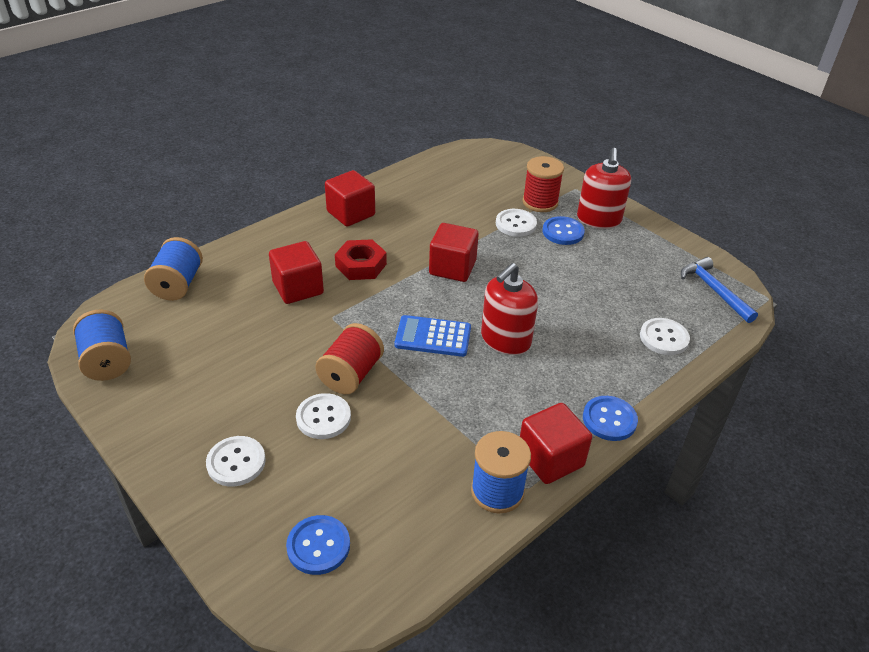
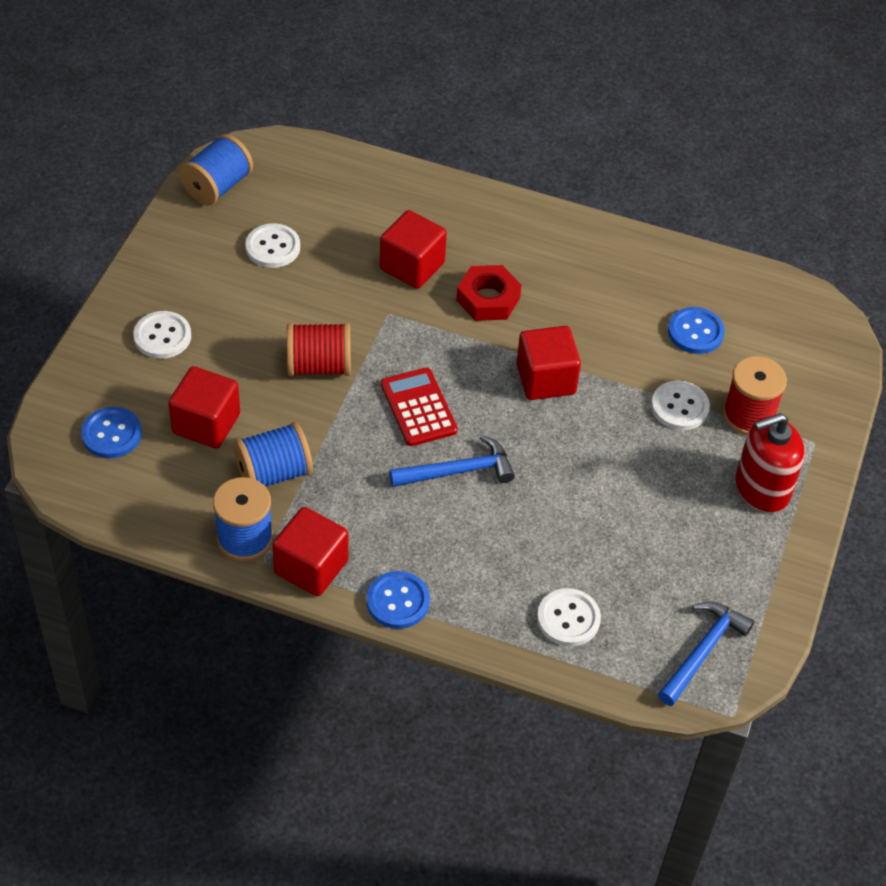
camera: 60 degrees right, 10 degrees up
blue spool [144,237,203,301] -> blue spool moved to [233,422,313,486]
white button [296,393,351,439] -> white button moved to [245,223,300,268]
red cube [325,170,375,226] -> red cube moved to [168,366,240,449]
blue calculator [395,315,471,357] -> red calculator [381,368,458,446]
red soap dispenser [481,263,538,355] -> blue hammer [389,435,515,487]
blue button [543,216,585,245] -> blue button moved to [668,307,725,354]

